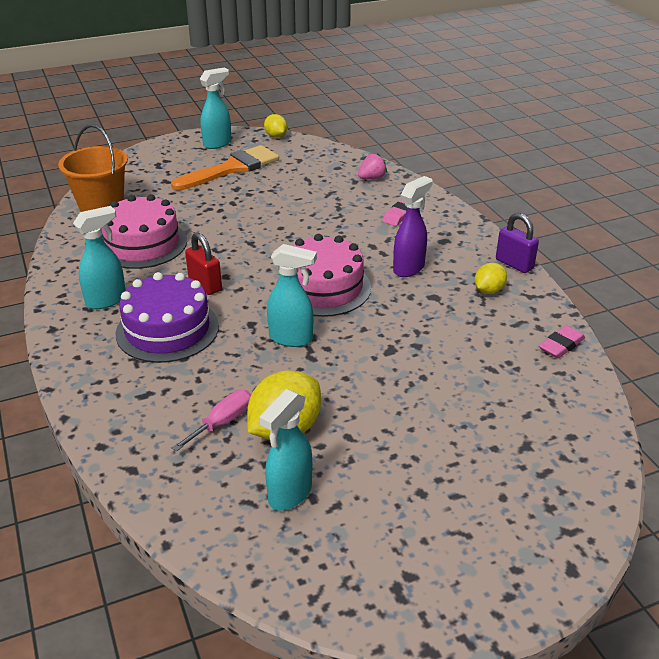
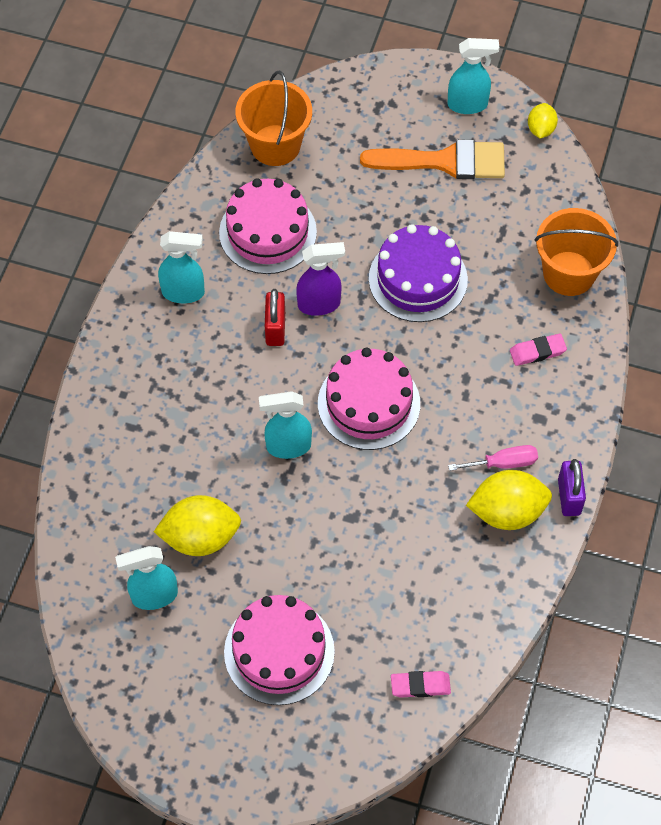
camera: 40 degrees right, 25 degrees up
purple cake [115,272,219,363] -> purple cake moved to [369,224,468,322]
pink screwdriver [172,390,251,452] -> pink screwdriver moved to [448,445,538,471]
turquoise spray bottle [267,244,317,347] -> turquoise spray bottle turned 120 degrees clockwise [259,391,312,459]
pink strawberry [358,153,387,179] -> orange bucket [535,208,618,296]
purple spray bottle [393,176,433,277] -> purple spray bottle moved to [296,242,345,316]
yellow lemon [475,263,507,294] -> yellow lemon [466,470,552,530], size x1.79
pink eraser [539,325,585,358] -> pink eraser moved to [391,671,451,698]
none -> pink cake [224,595,335,705]

